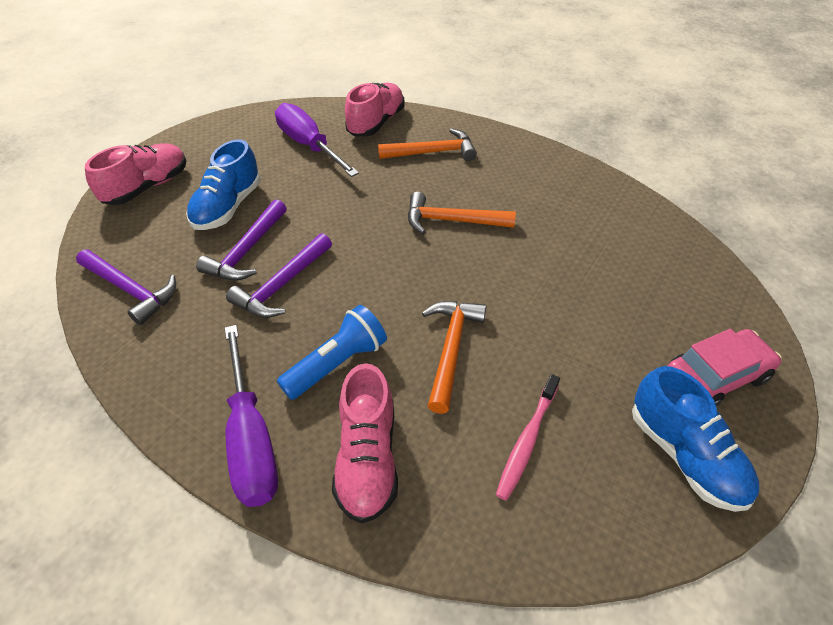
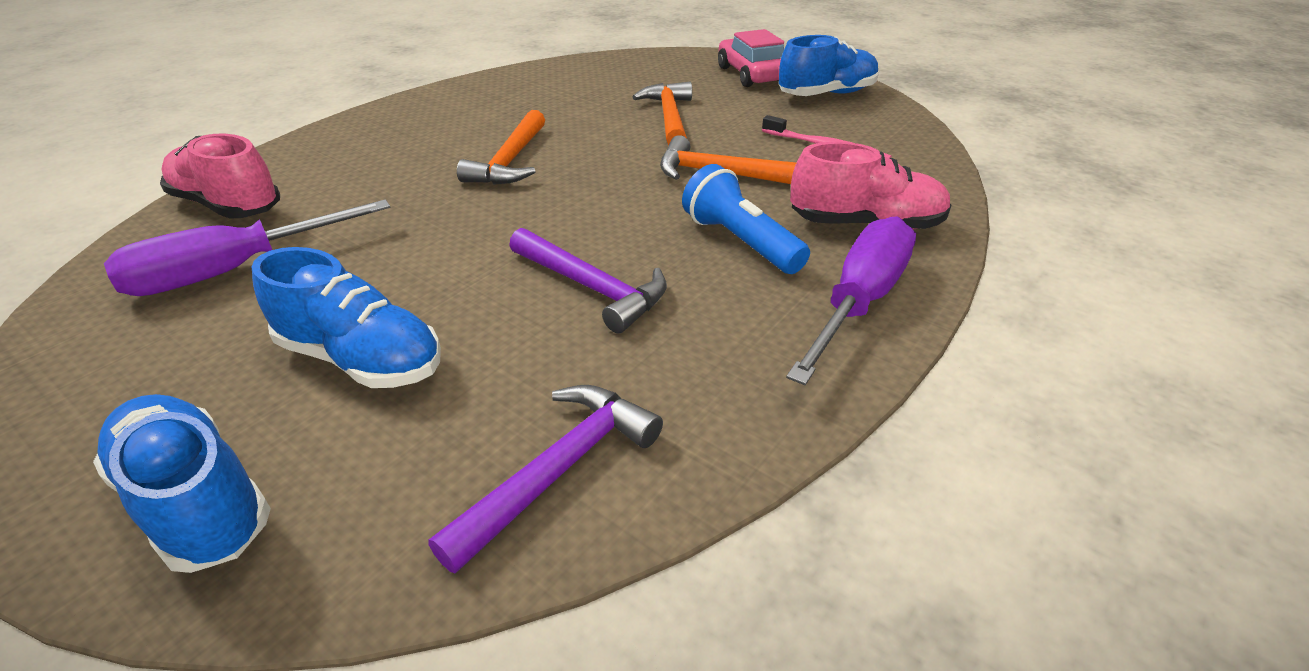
camera: 85 degrees left, 10 degrees down
pink shoe [85,144,186,205] -> blue shoe [93,394,271,573]
purple hammer [196,199,287,281] -> none
purple screwdriver [225,325,278,507] -> purple screwdriver turned 45 degrees counterclockwise [786,216,916,385]
orange hammer [378,128,477,161] -> orange hammer moved to [633,82,692,145]

